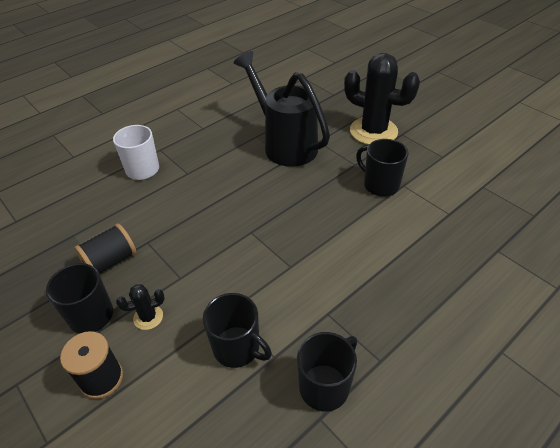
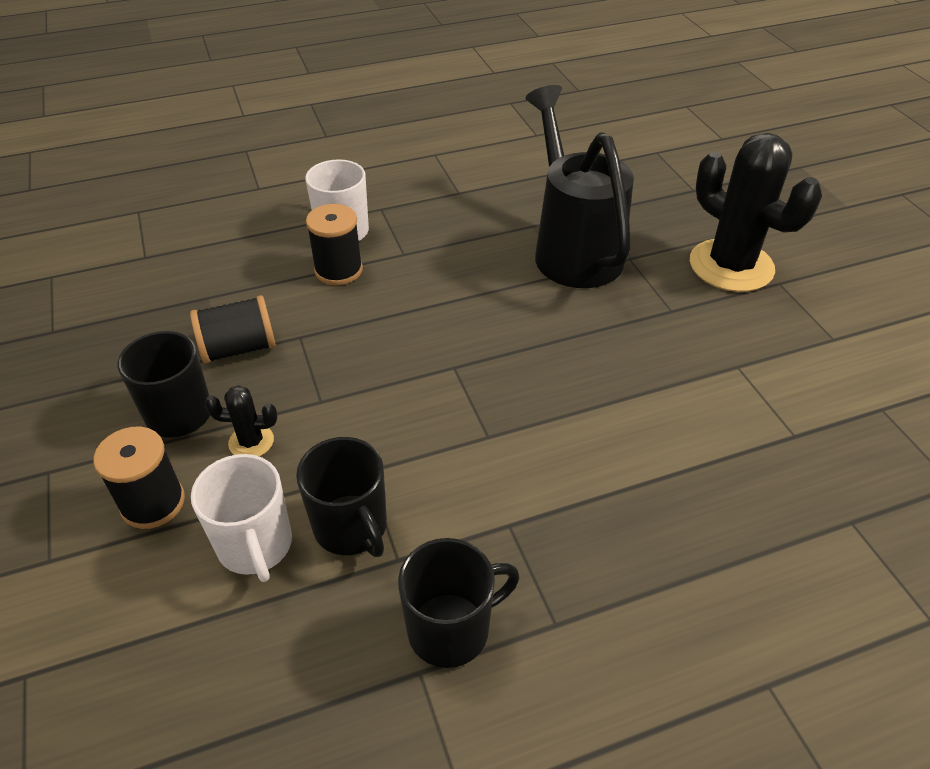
camera: 20 degrees right, 0 degrees up
black mug [356,139,408,197] -> none
none -> white mug [191,454,292,582]
none -> black spool [306,204,363,285]

